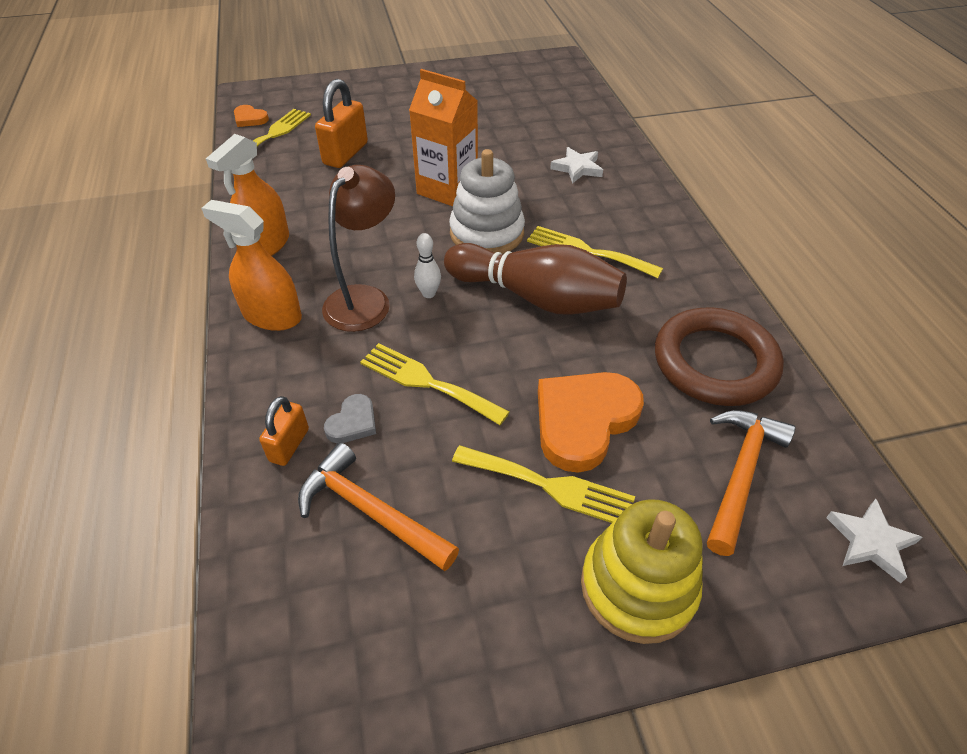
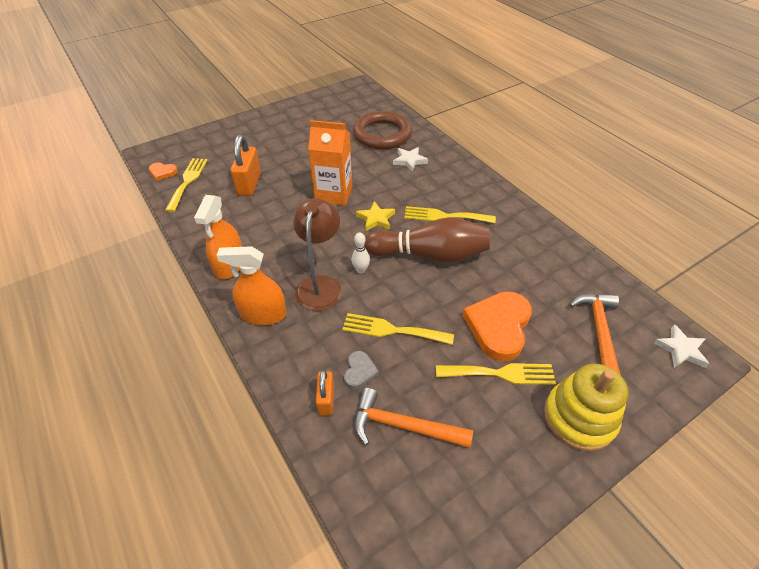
camera: 20 degrees left, 0 degrees up
white stacking toy [449,149,525,254] -> yellow star [356,201,395,231]
brown ring [655,307,784,406] -> brown ring moved to [353,111,412,149]

